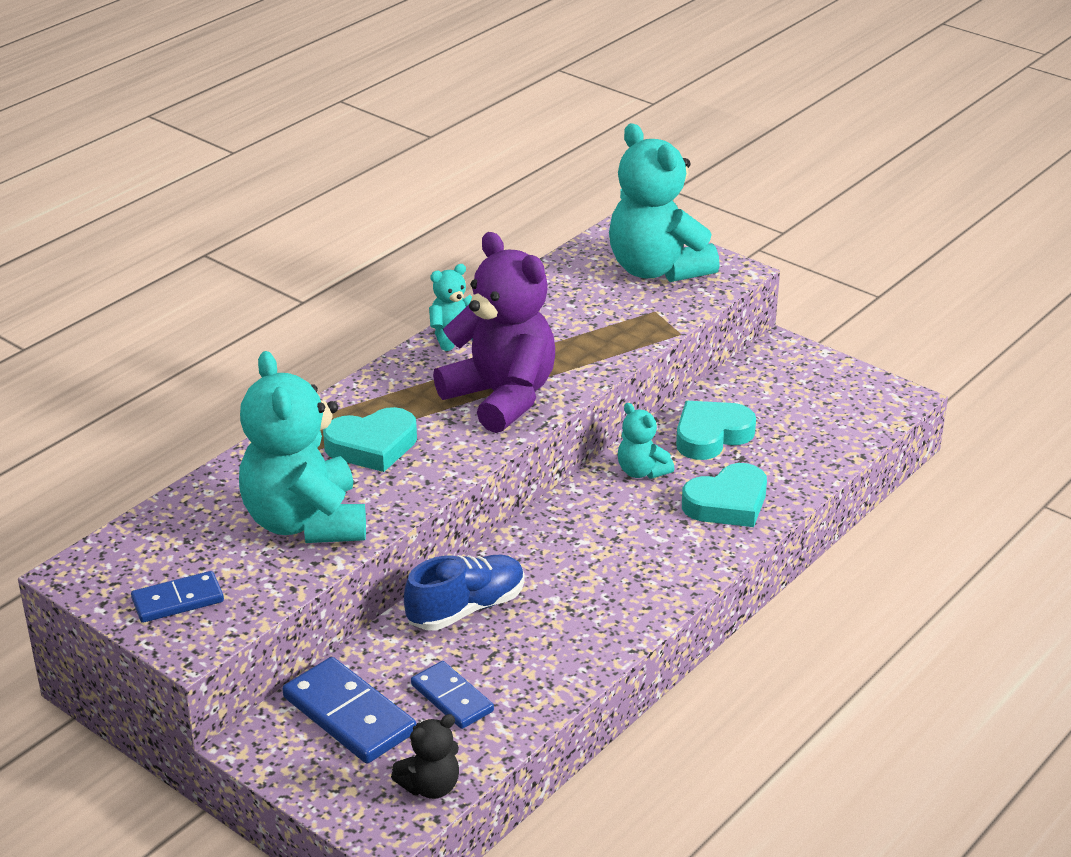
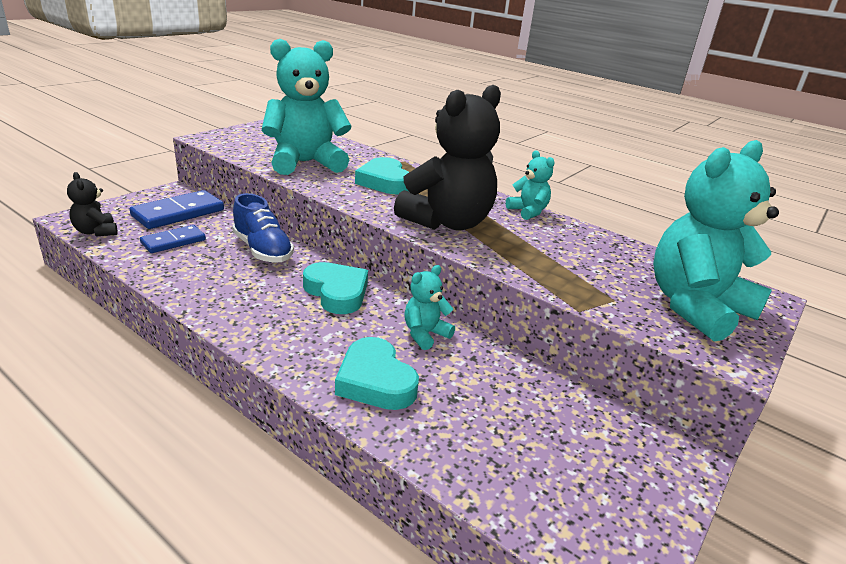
camera: 85 degrees right, 5 degrees down
blue domino [131,571,224,623] -> none
purple teddy bear [433,232,555,433] -> black teddy bear [394,85,501,231]
turquoise heart [676,401,756,460] -> turquoise heart moved to [303,262,368,314]

